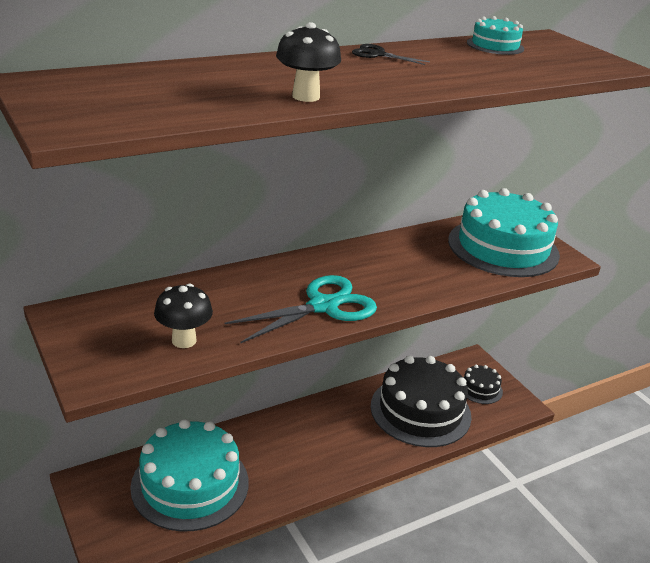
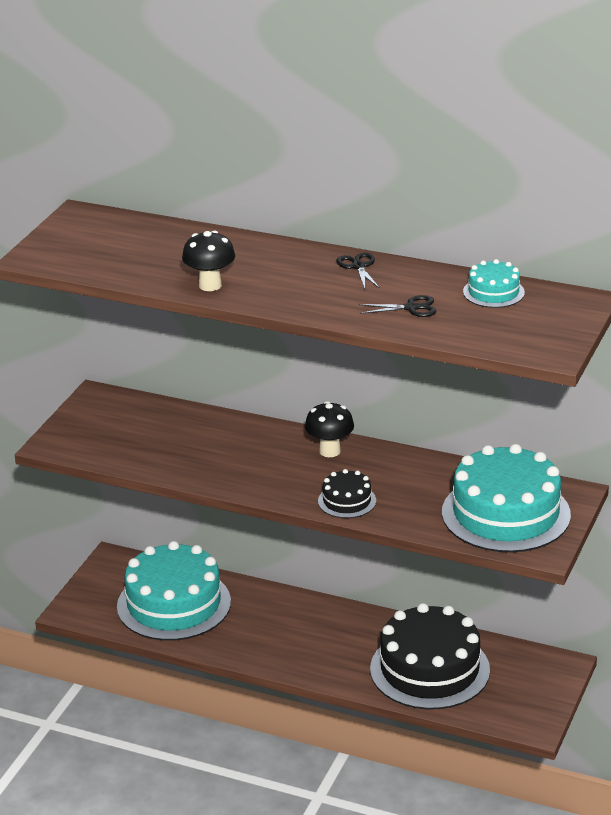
camera: 55 degrees right, 0 degrees up
black mushroom [154,284,213,348] -> black mushroom moved to [305,401,354,457]
turquoise scissors [224,275,377,343] -> none
black cake [463,365,503,404] -> black cake moved to [318,469,376,518]
none -> black scissors [359,295,436,317]

